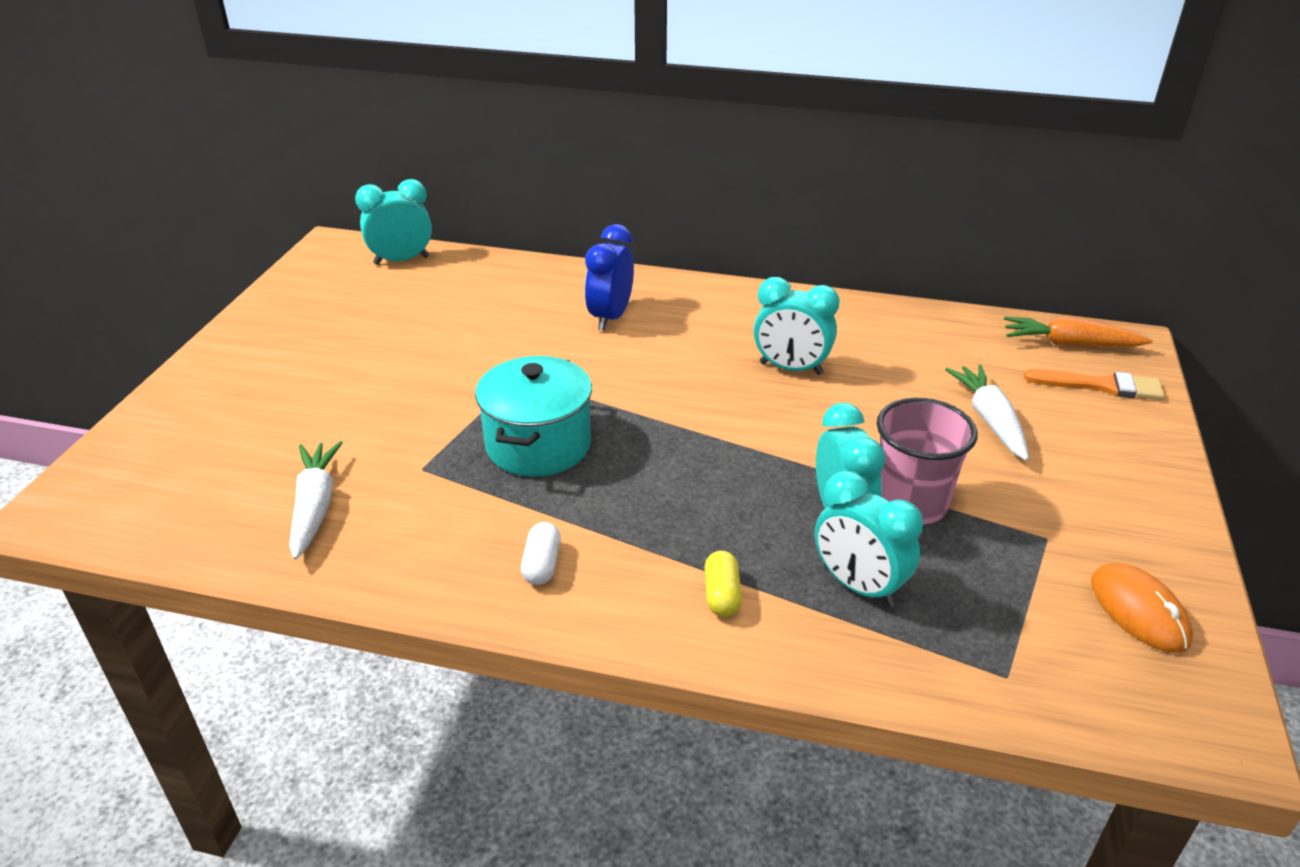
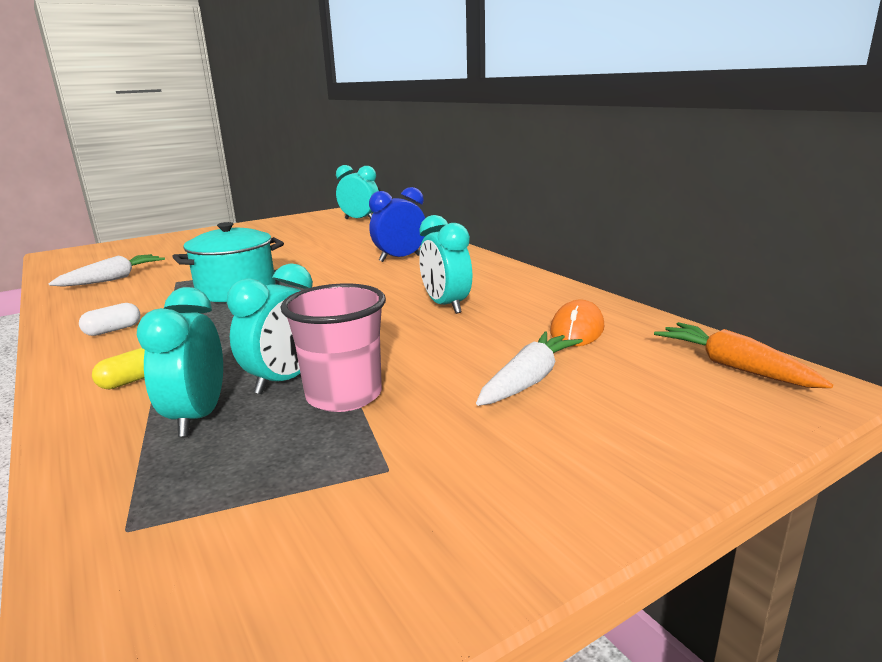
camera: 45 degrees right, 15 degrees down
orange brush [1024,369,1165,400] -> none
orange mouse [1091,563,1193,653] -> orange mouse moved to [550,299,604,347]

